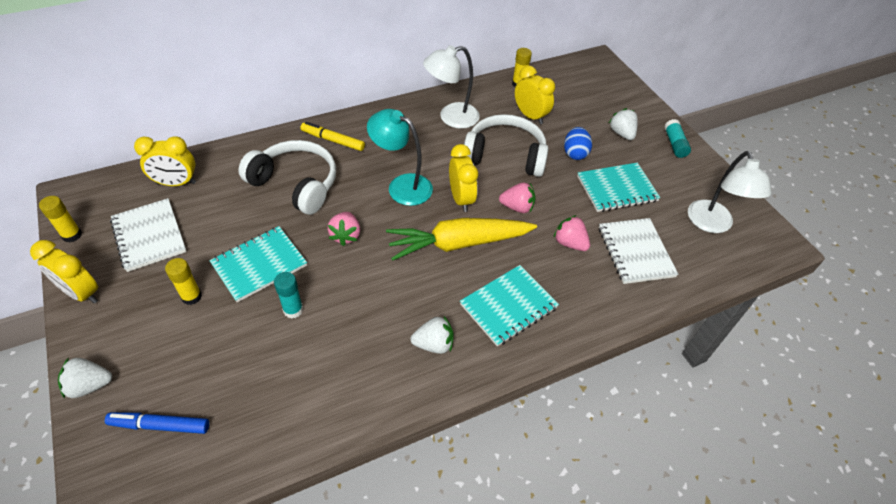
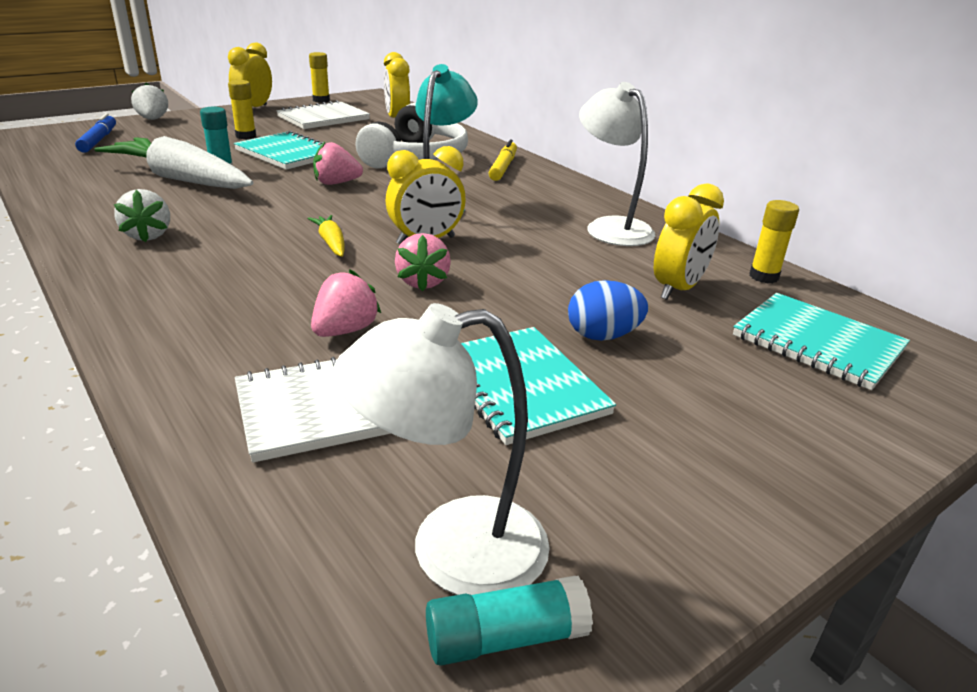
camera: 80 degrees right, 20 degrees down
yellow carrot [386,218,537,261] -> yellow carrot [307,215,345,257], size x0.43
turquoise notebook [460,265,559,347] -> turquoise notebook moved to [733,293,910,390]
white headphones [464,114,549,177] -> none
white strawberry [609,108,638,140] -> none
turquoise glue stick [664,119,691,158] -> turquoise glue stick moved to [426,576,593,666]
none -> white carrot [95,136,254,189]

